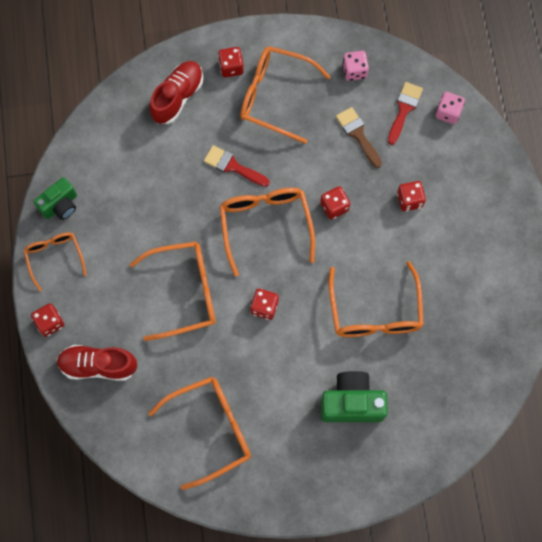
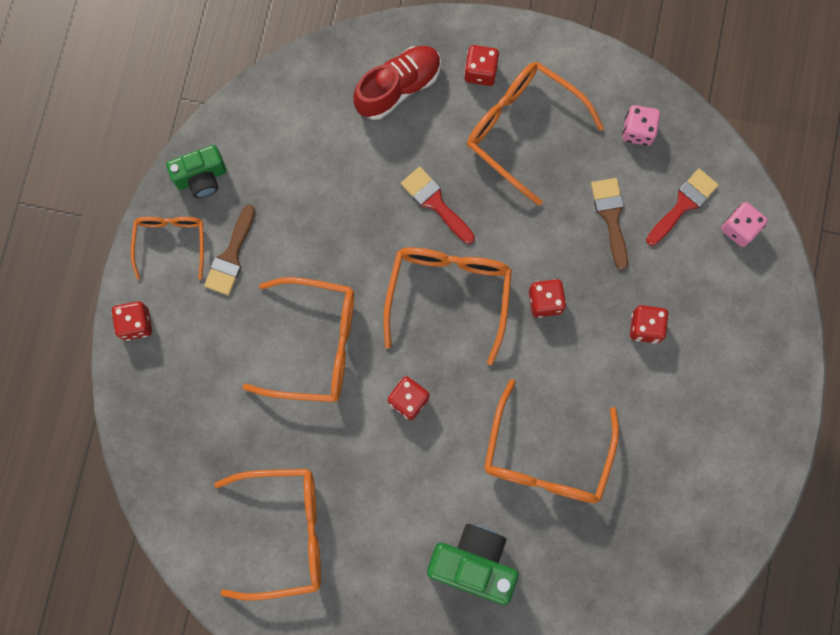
camera: 20 degrees right, 5 degrees up
red shoe [57,345,137,381] -> none
none -> brown brush [204,204,255,295]

